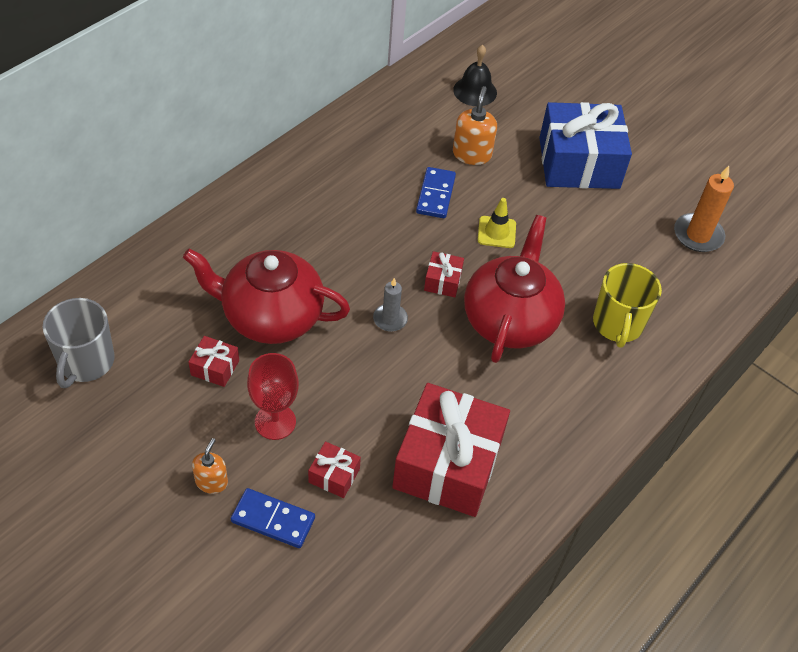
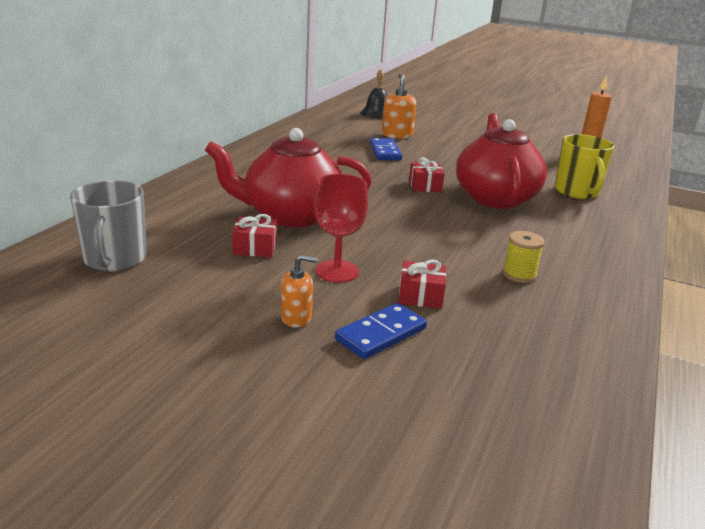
camera: 15 degrees left, 25 degrees down
orange soap dispenser [192,438,228,494] -> orange soap dispenser turned 90 degrees clockwise [281,255,318,328]
blue domino [231,488,315,548] -> blue domino turned 45 degrees counterclockwise [335,303,427,359]
grey candle [373,278,408,332] -> none
red gift [392,383,510,517] -> yellow spool [502,231,545,283]
yellow traffic cone [478,198,516,248] -> none
blue gift [539,102,632,189] -> none

